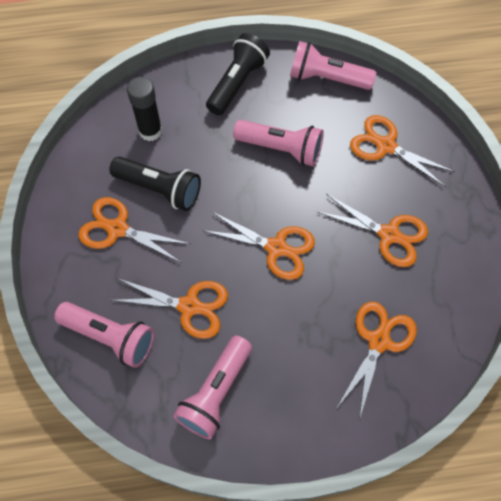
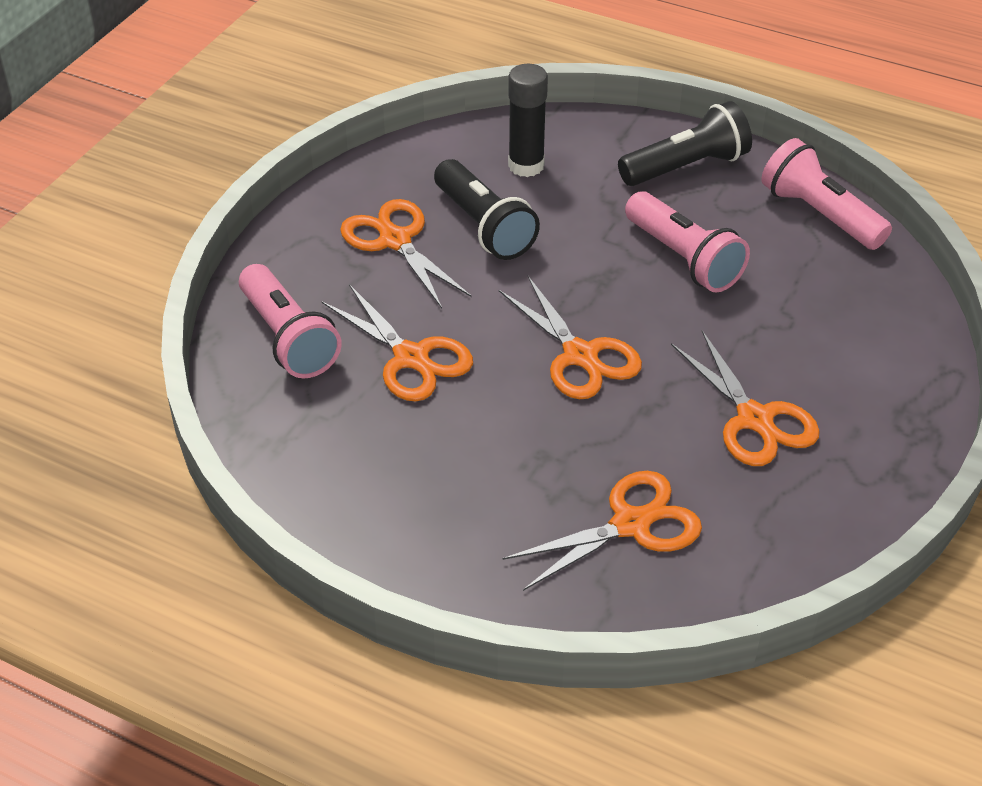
camera: 35 degrees right, 20 degrees down
pink flashlight [173,336,252,439] -> none
orange scissors [350,115,455,187] -> none

